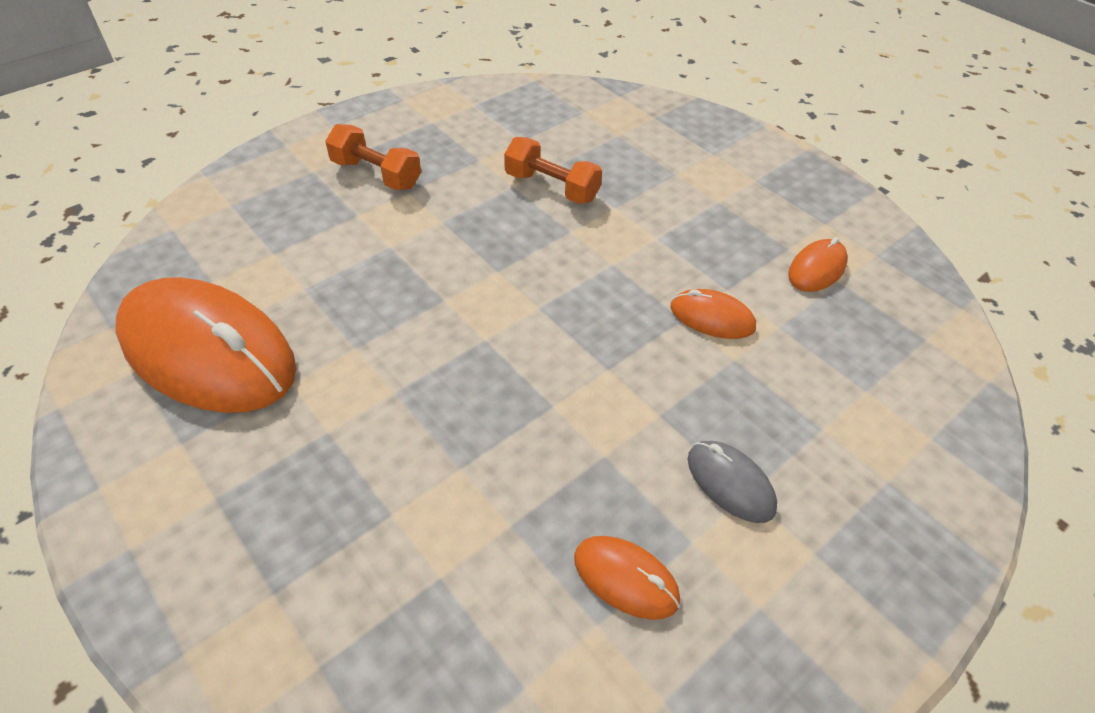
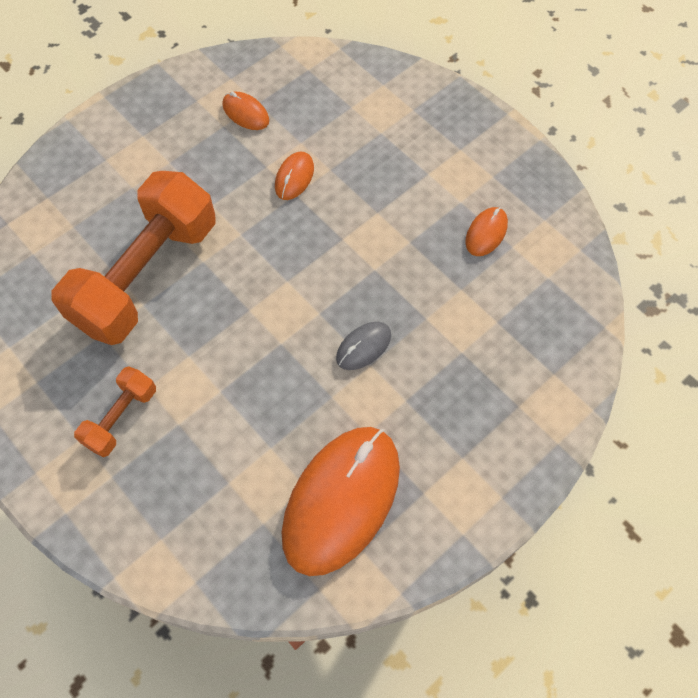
camera: 90 degrees left, 15 degrees up
orange dumbbell [504,137,602,204] -> orange dumbbell [52,171,216,345], size x2.15
grey mouse [688,441,777,523] -> grey mouse moved to [336,322,391,370]

